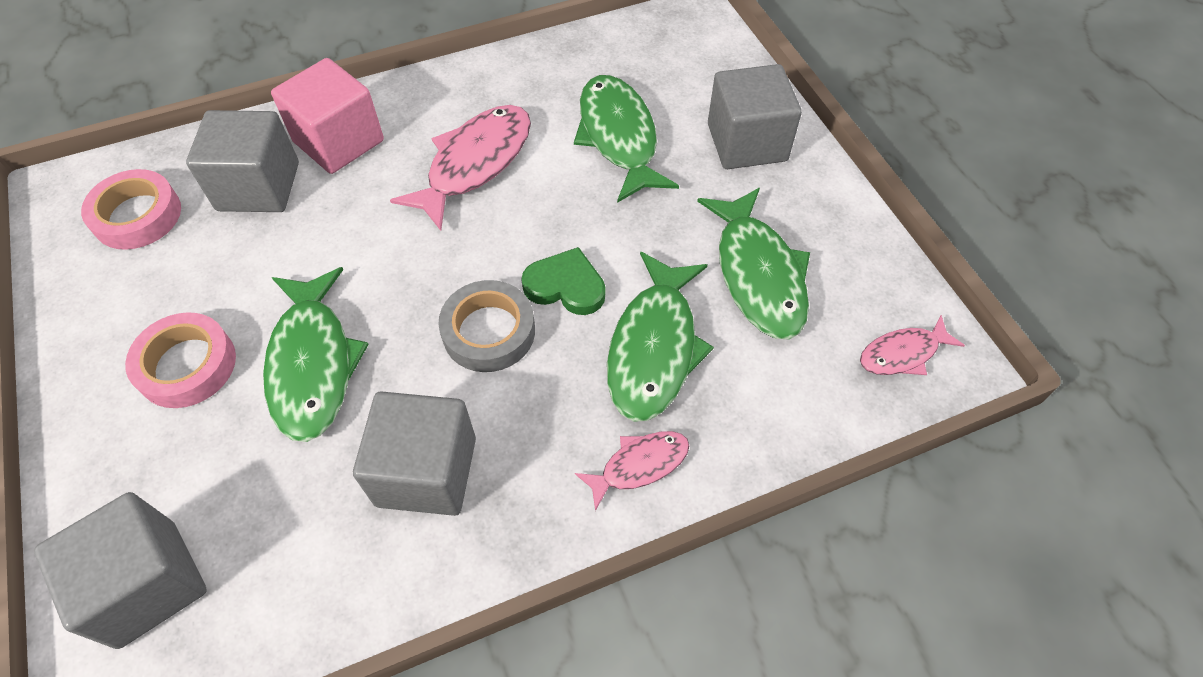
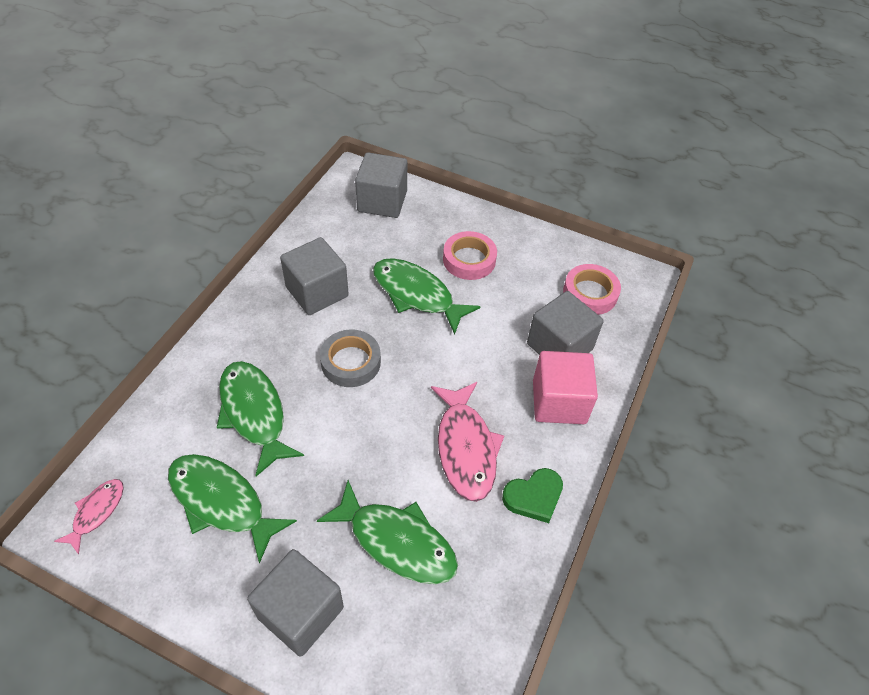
camera: 135 degrees right, 5 degrees down
green heart [521,247,605,315] -> green heart moved to [502,468,563,523]
pink fish [575,431,689,511] -> none

